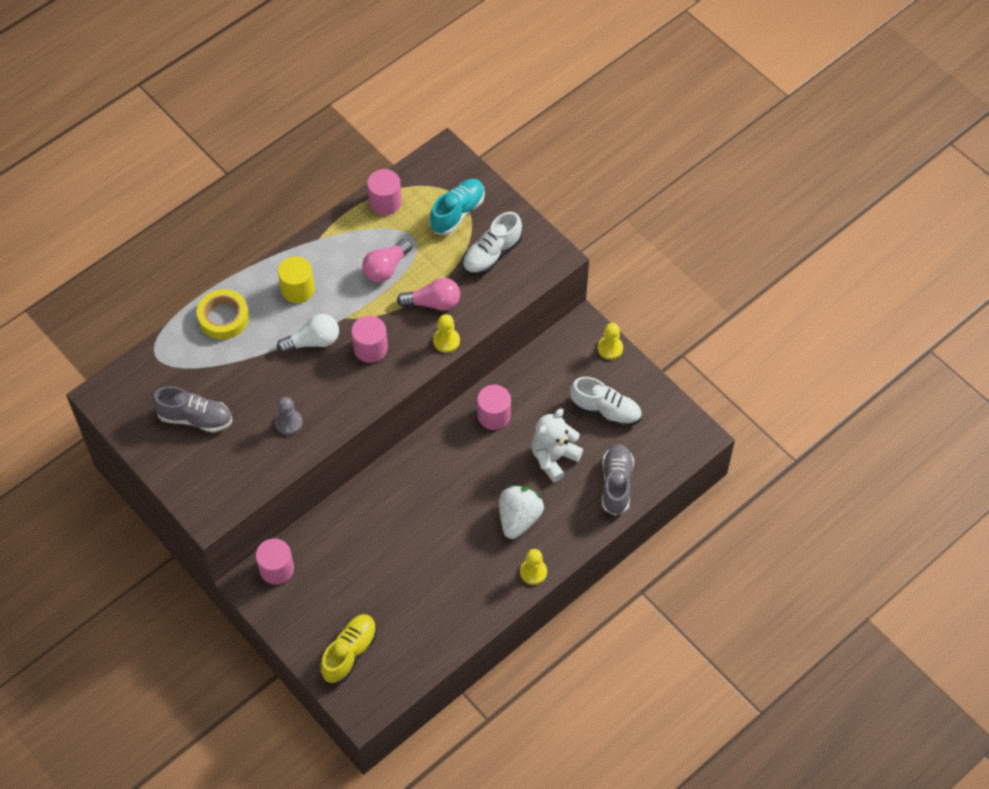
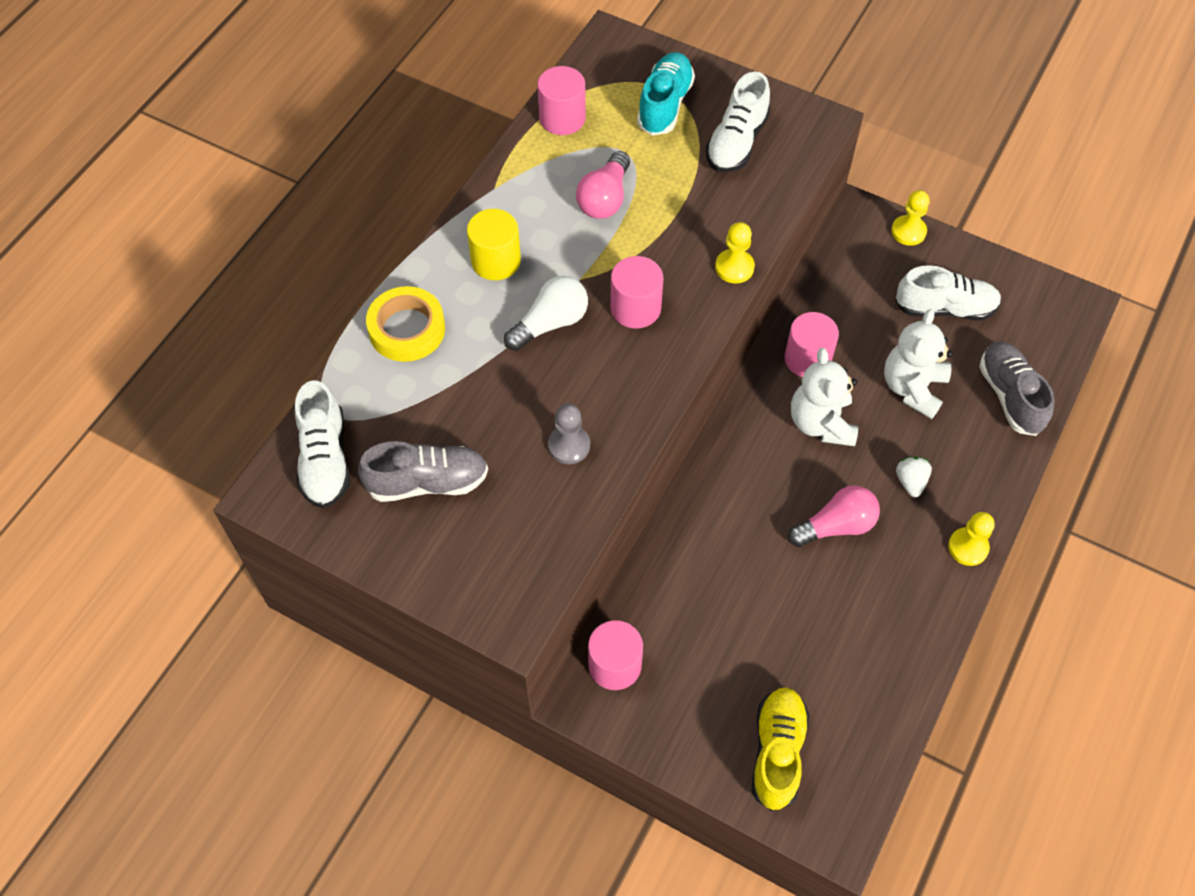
camera: 20 degrees left, 0 degrees up
pink light bulb [397,278,460,311] -> pink light bulb moved to [788,485,880,547]
white strawberry [499,485,544,539] -> white strawberry [896,457,932,497], size x0.52
none -> white shoe [295,380,350,508]
none -> white teddy bear [791,348,858,446]

